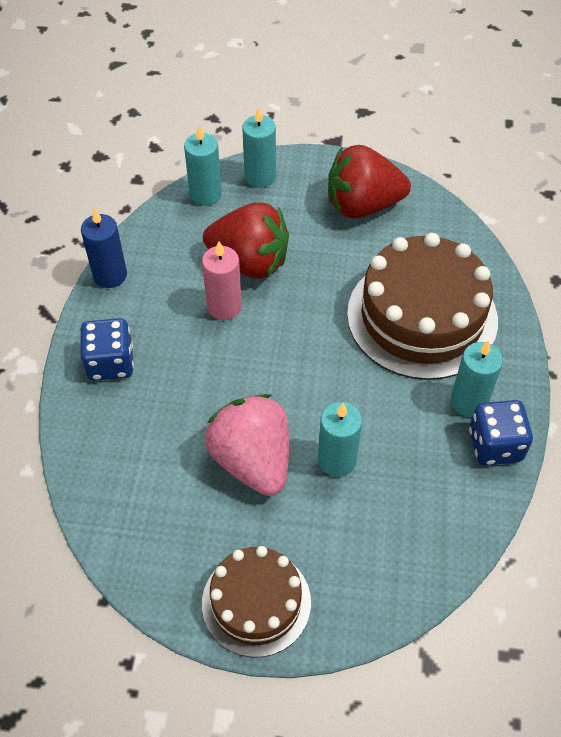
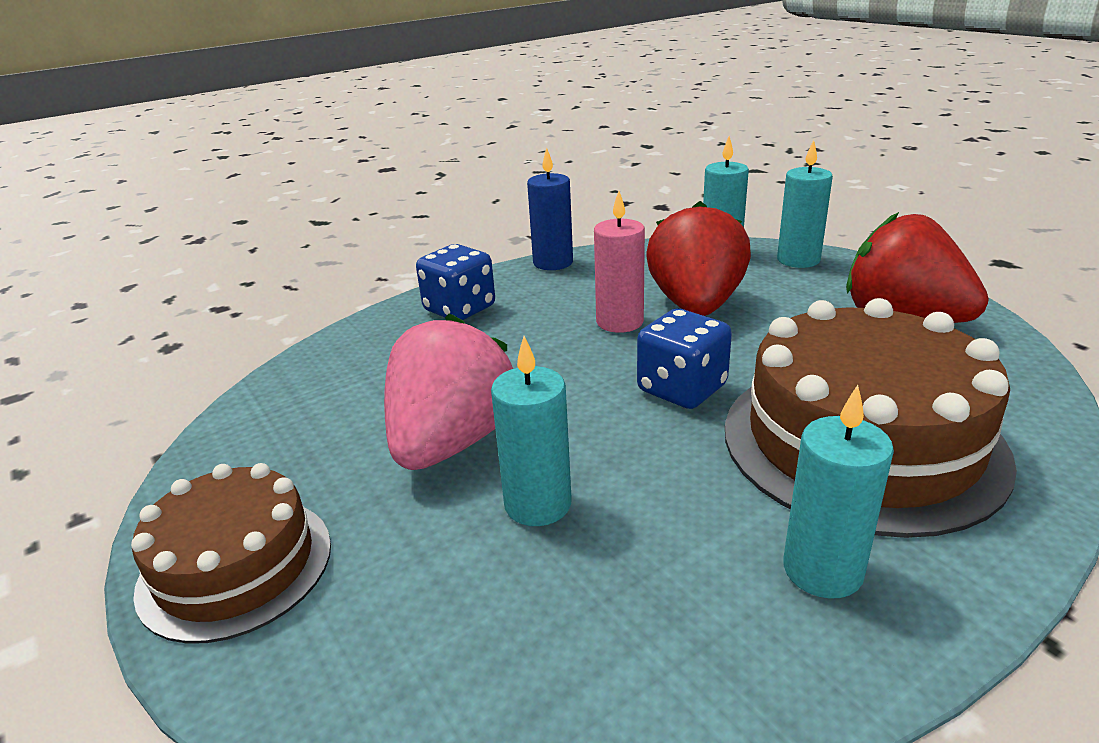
camera: 50 degrees right, 25 degrees down
red strawberry [203,202,289,279] -> red strawberry turned 150 degrees counterclockwise [646,201,751,316]
blue dice [469,400,533,466] -> blue dice moved to [637,309,732,409]

